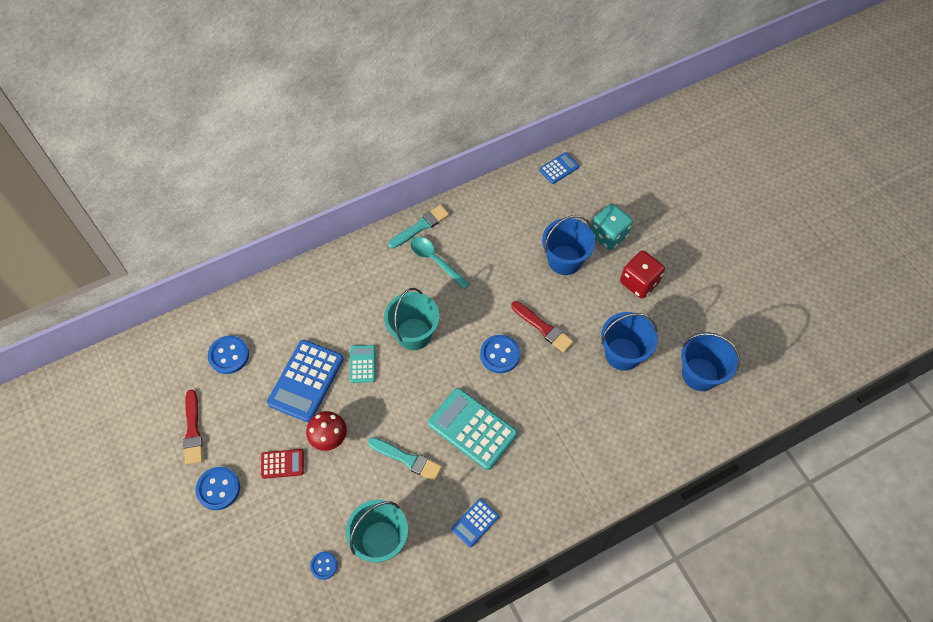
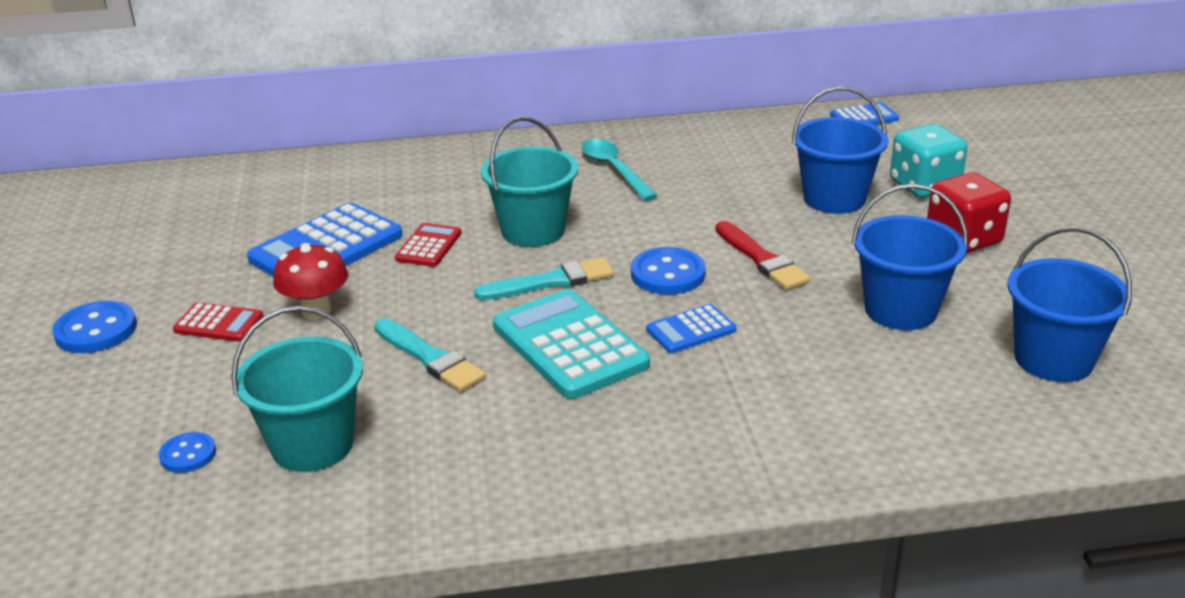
camera: 20 degrees right, 30 degrees down
red brush [183,390,203,465] -> none
blue button [208,336,249,374] -> none
turquoise calculator [350,345,375,383] -> red calculator [395,223,461,267]
turquoise brush [388,205,449,249] -> turquoise brush moved to [474,258,614,300]
blue calculator [452,499,499,547] -> blue calculator moved to [646,304,736,353]

